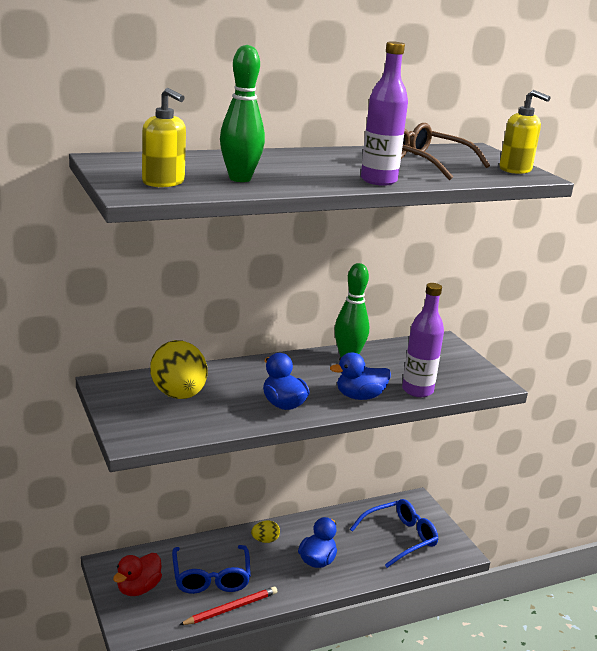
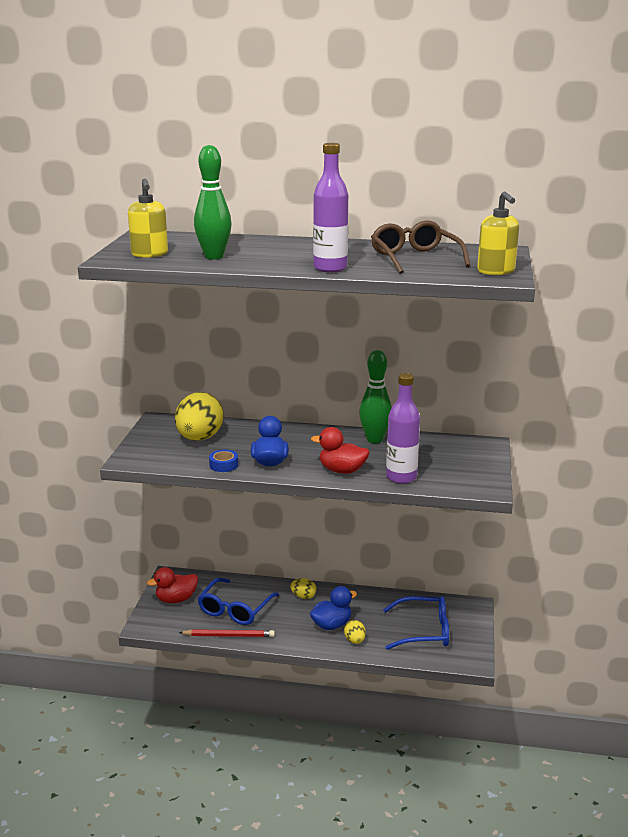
camera: 35 degrees right, 0 degrees up
blue duck [330,352,391,400] -> red duck [311,427,370,474]
none -> blue tape [209,449,238,472]
none -> yellow egg [344,620,366,644]

